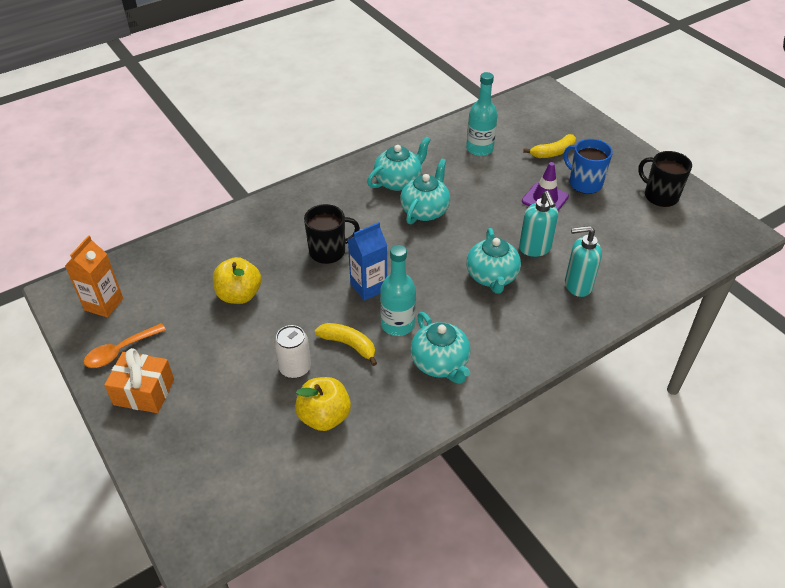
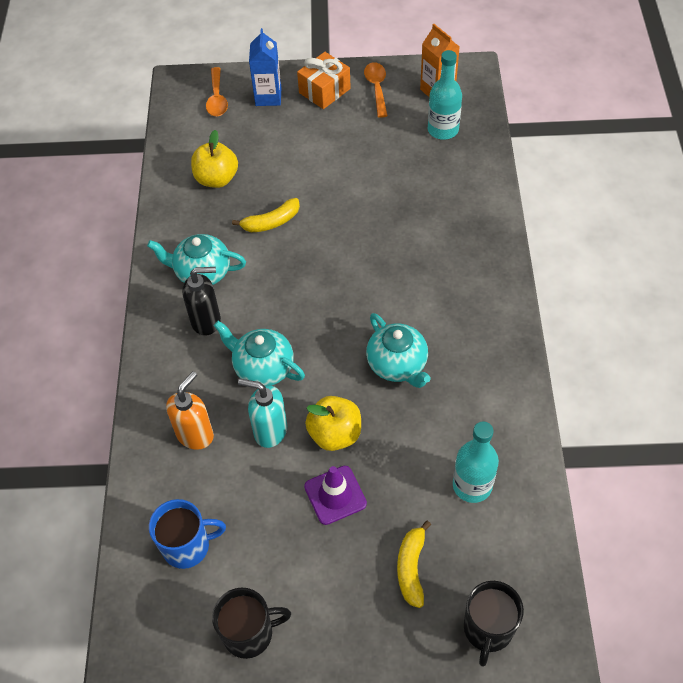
camera: 125 degrees right, 10 degrees up
yellow apple [213,257,261,304] -> yellow apple moved to [305,396,361,451]
white can [274,325,311,378] -> none
black mug [304,204,360,264] -> black mug moved to [464,581,524,667]
blue carton [348,222,387,301] -> blue carton moved to [249,28,281,106]
turquoise teapot [367,136,431,191] -> none
turquoise bottle [380,245,416,336] -> turquoise bottle moved to [428,50,462,140]
blue mug [564,139,613,194] -> blue mug moved to [149,499,226,569]
turquoise soap dispenser [565,226,602,297] -> orange soap dispenser [166,371,214,450]
none -> black soap dispenser [182,267,221,336]
none -> orange spoon [206,67,228,116]

